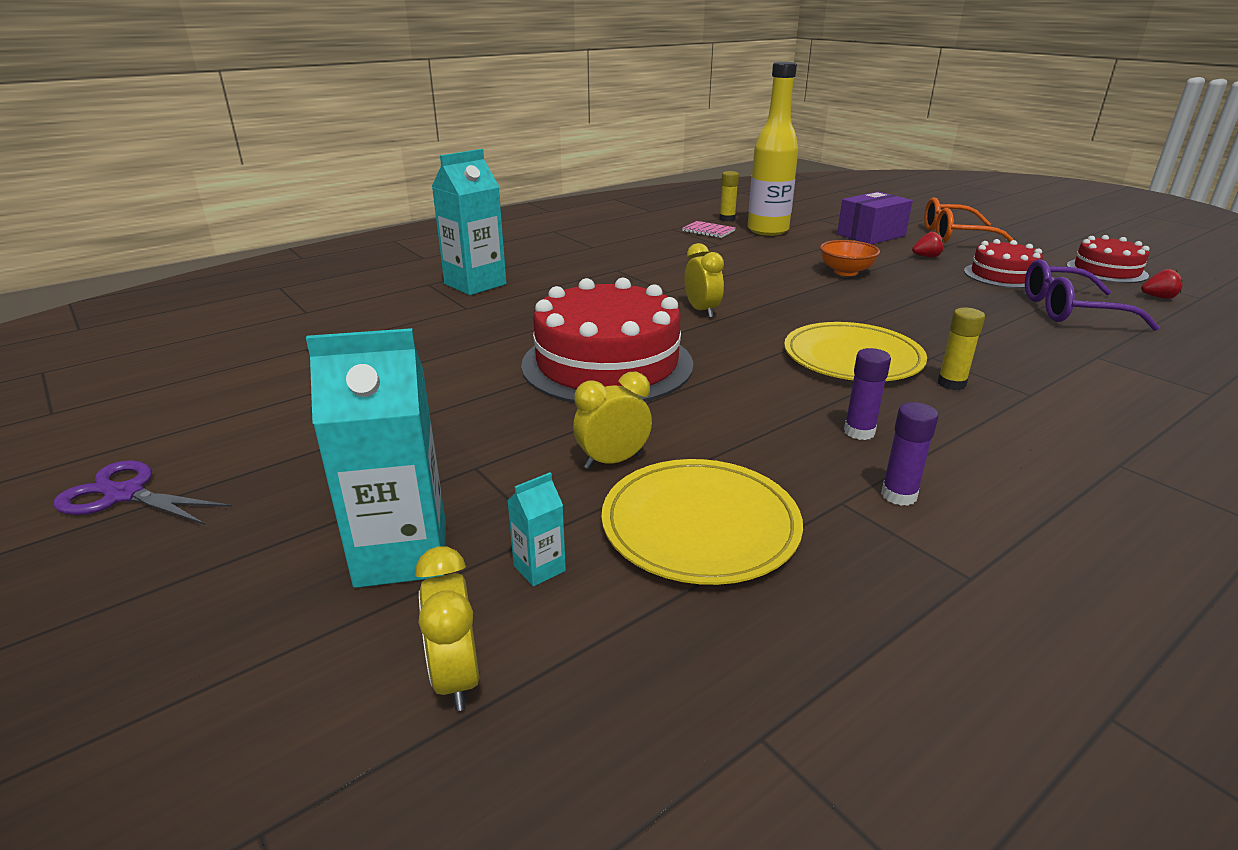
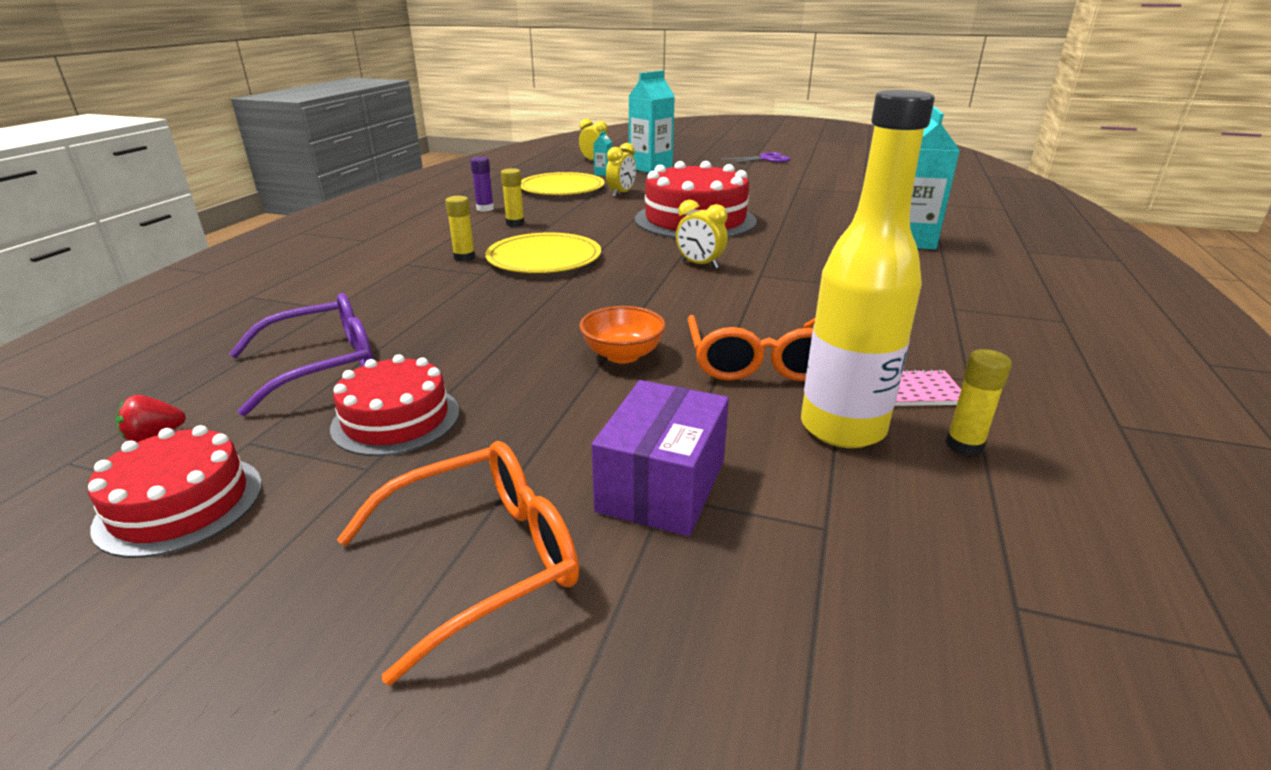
camera: 145 degrees right, 0 degrees up
purple glue stick [844,348,891,440] -> yellow glue stick [501,168,525,227]
red strawberry [912,232,944,258] -> none
none -> orange glasses [688,315,815,381]

